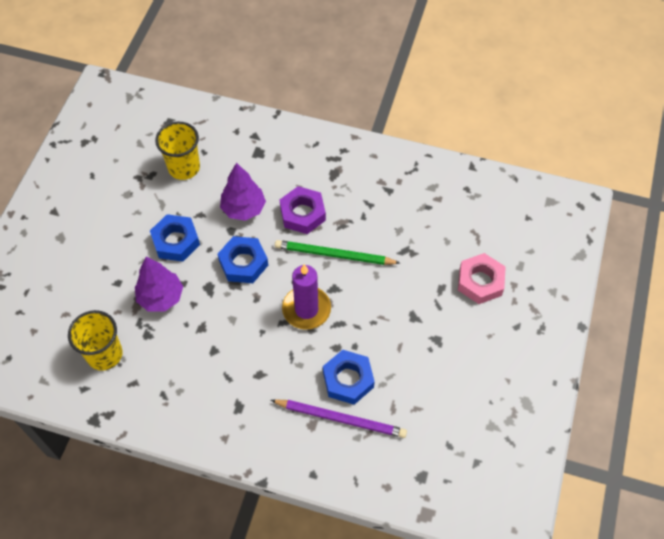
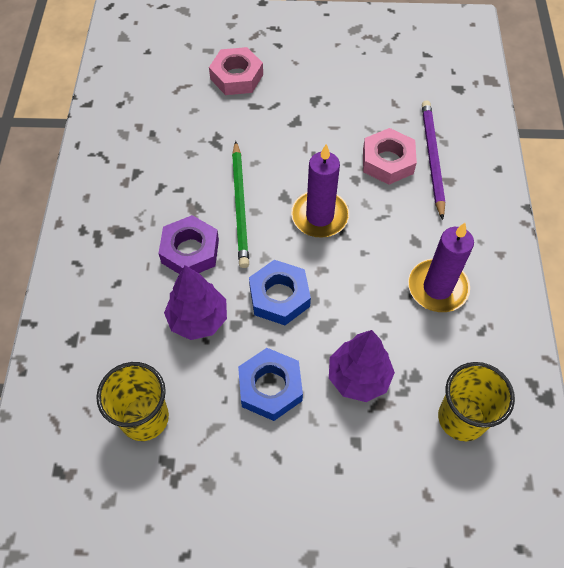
camera: 105 degrees left, 0 degrees up
blue nut [323,350,375,405] -> pink nut [363,128,417,185]
none -> purple candle [408,223,474,312]

